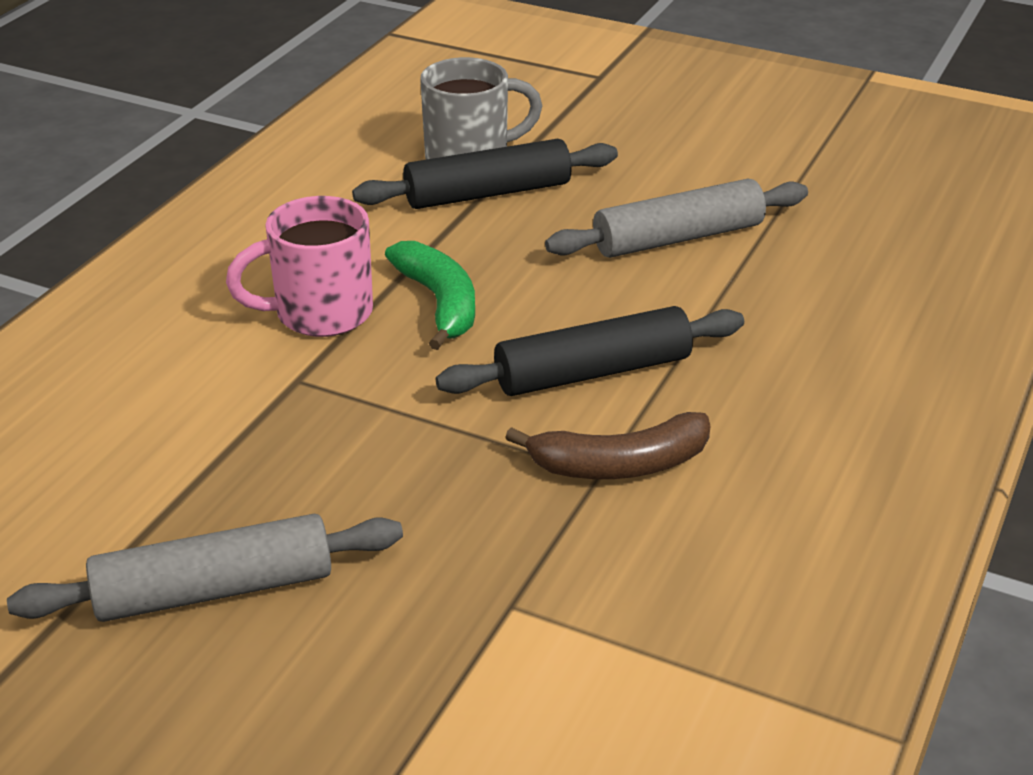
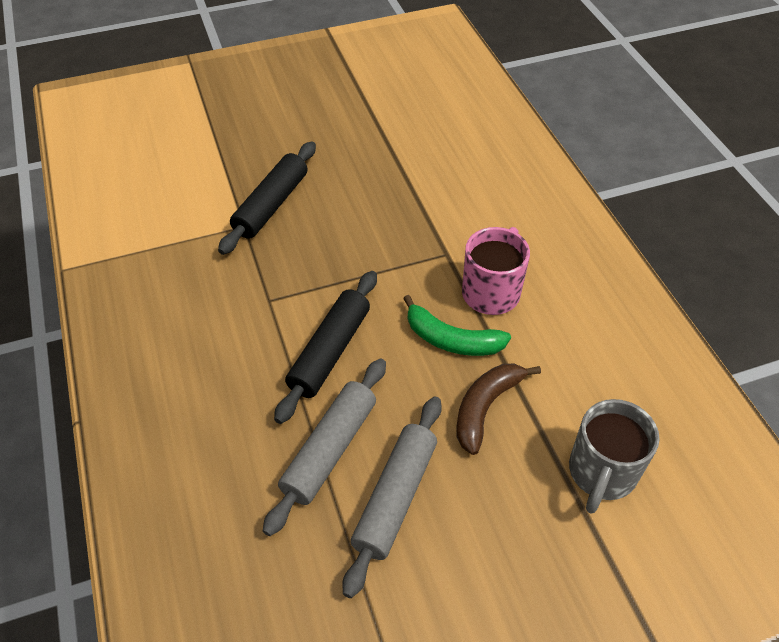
camera: 135 degrees right, 15 degrees up
grey rolling pin [7,514,403,622] -> grey rolling pin moved to [263,359,386,536]
black rolling pin [352,139,618,209] -> black rolling pin moved to [218,141,316,255]
brown banana [505,412,710,479] -> brown banana moved to [457,364,541,455]

